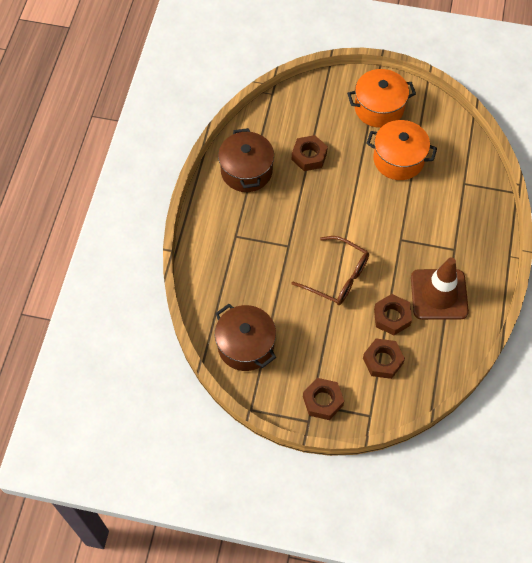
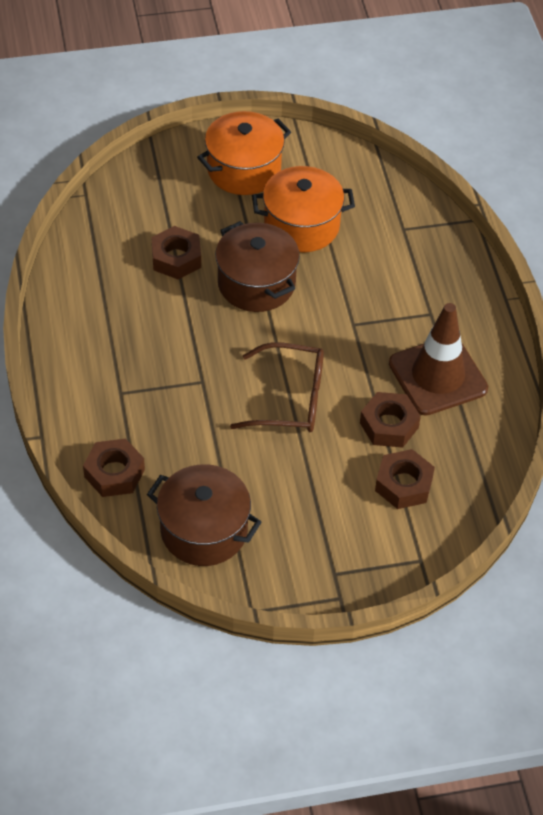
camera: 25 degrees left, 10 degrees down
brown pot [218,128,274,192] -> brown pot moved to [215,221,300,312]
brown nut [303,378,344,420] -> brown nut moved to [83,439,145,497]

